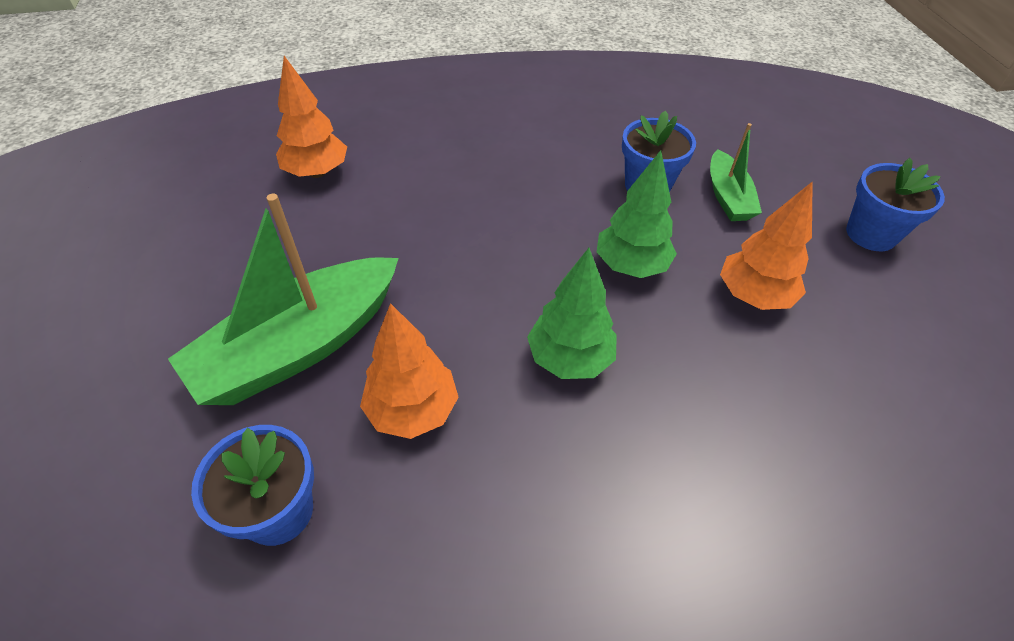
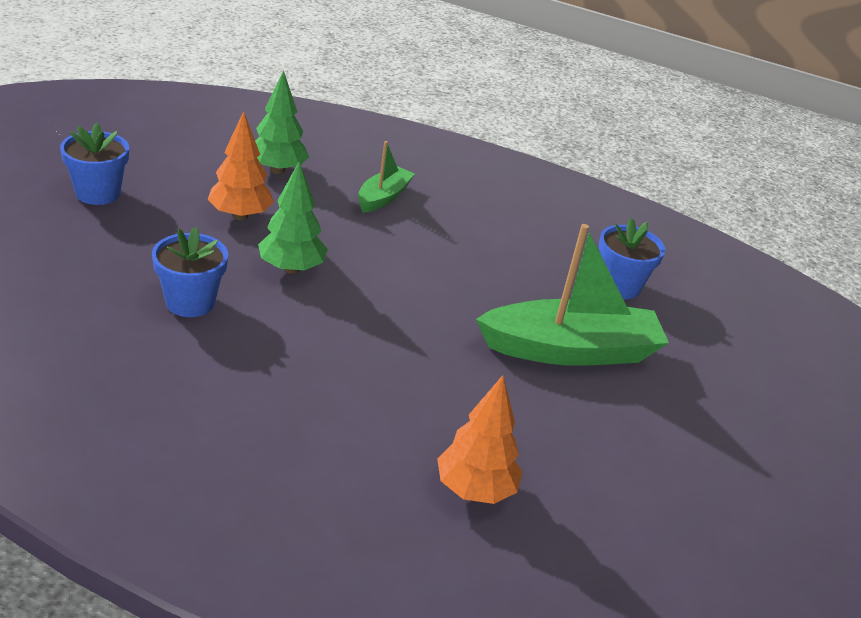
camera: 150 degrees left, 15 degrees down
orange tree [360,303,459,439] -> none
green tree [527,248,617,379] -> green tree moved to [255,70,309,174]
green boat [710,123,762,221] -> green boat moved to [358,141,415,213]

